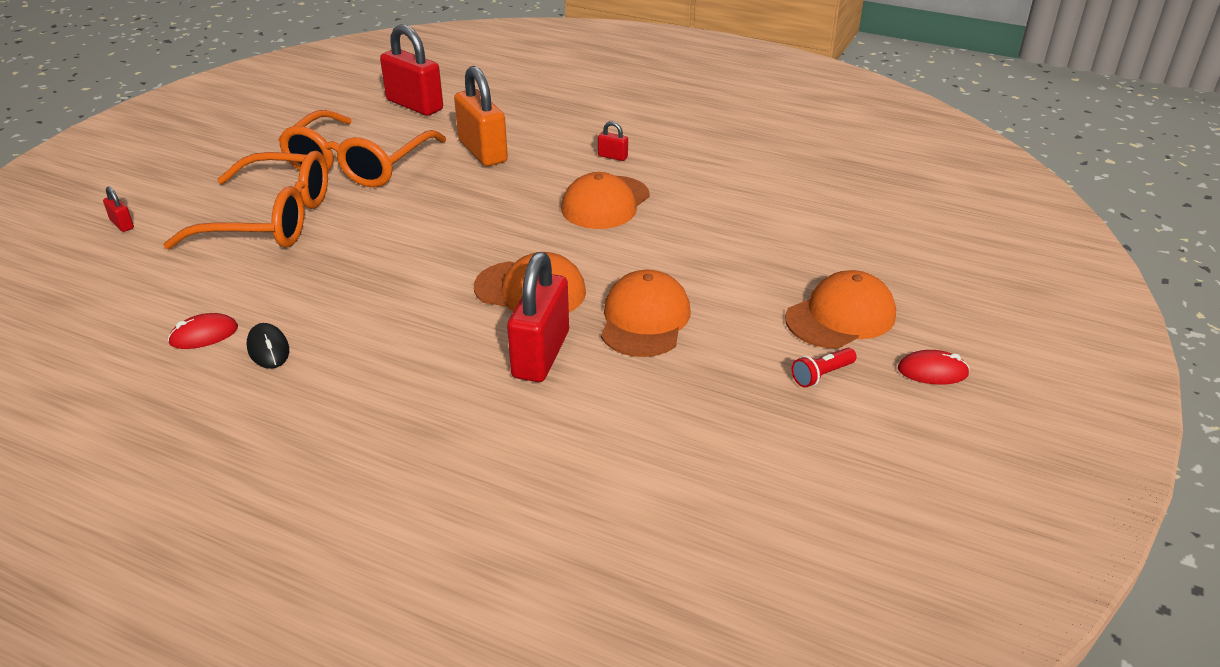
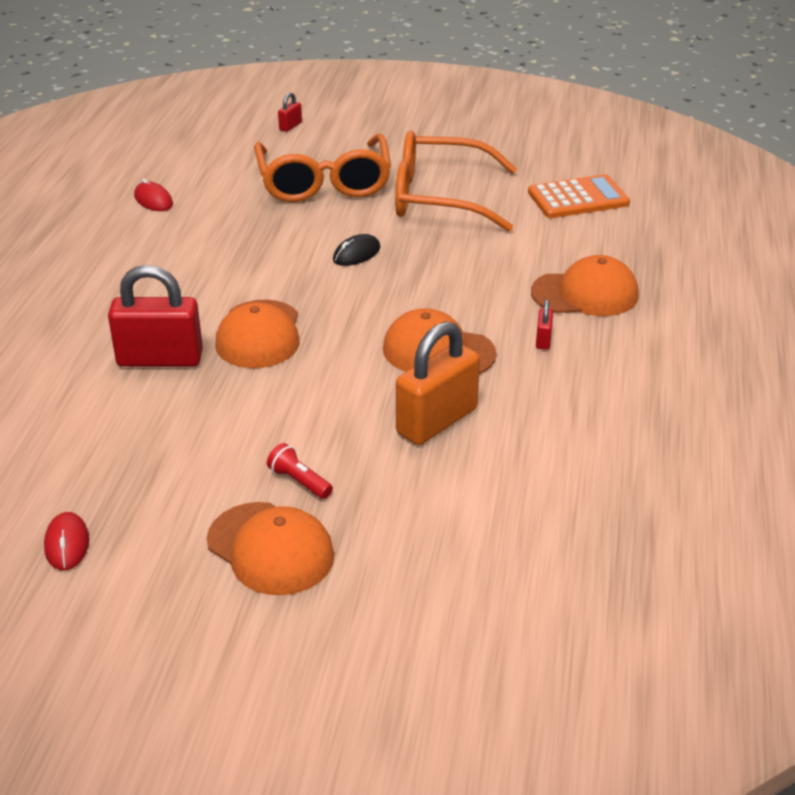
camera: 75 degrees right, 0 degrees up
black mouse [247,323,289,369] -> black mouse moved to [333,234,380,266]
red padlock [380,25,443,116] -> orange calculator [528,174,630,218]
orange padlock [454,66,508,166] -> orange padlock moved to [396,321,480,445]
orange cap [601,270,690,357] -> orange cap moved to [531,255,639,316]
red flashlight [792,348,857,388] -> red flashlight moved to [267,443,333,499]
red mouse [898,350,970,385] -> red mouse moved to [44,512,89,570]

